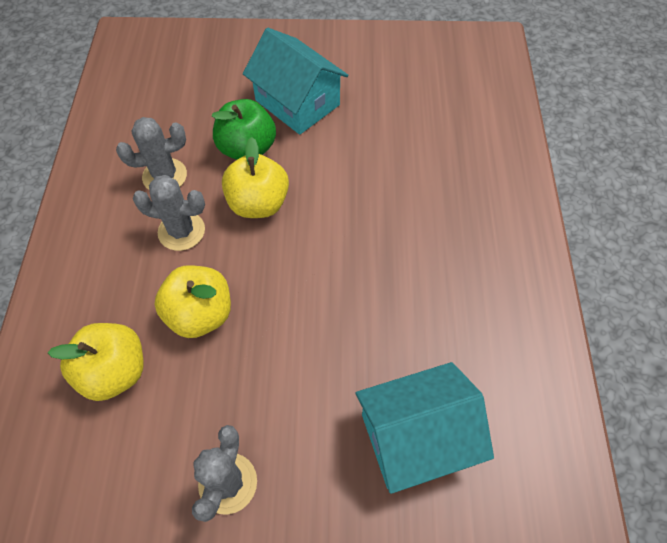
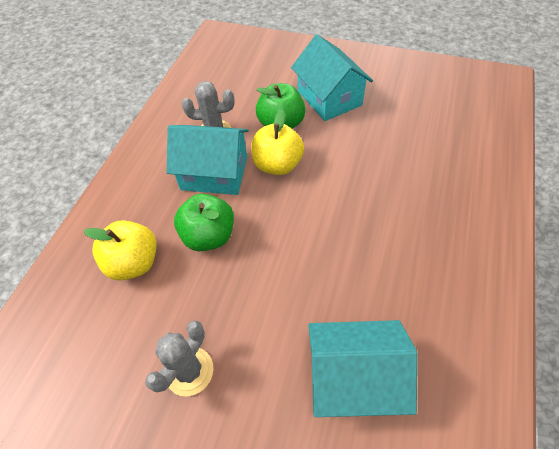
camera: 20 degrees right, 5 degrees down
grey cactus [133,175,205,251] -> turquoise house [166,125,249,195]
yellow apple [154,265,231,338] -> green apple [174,194,234,251]

